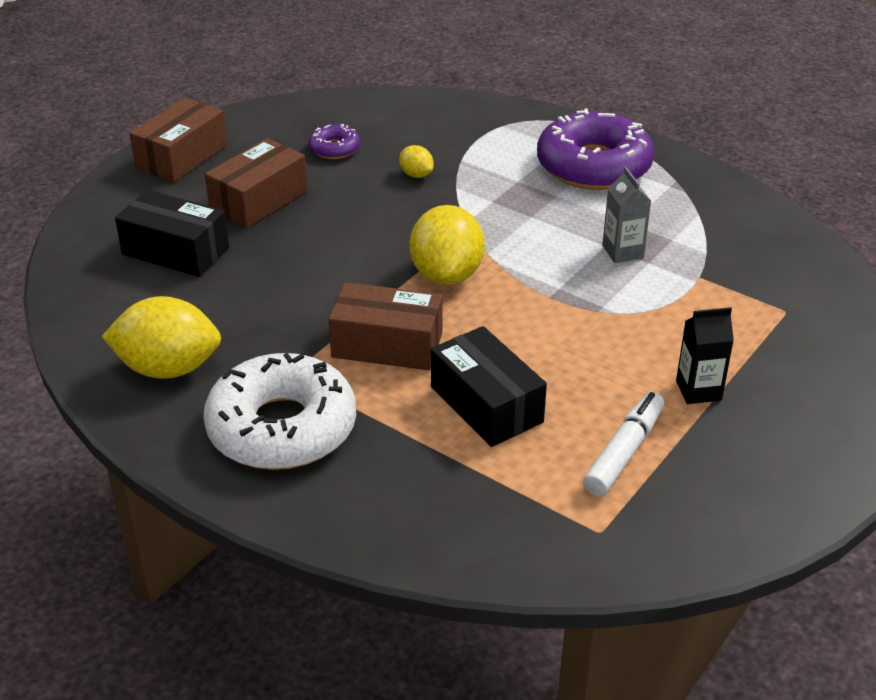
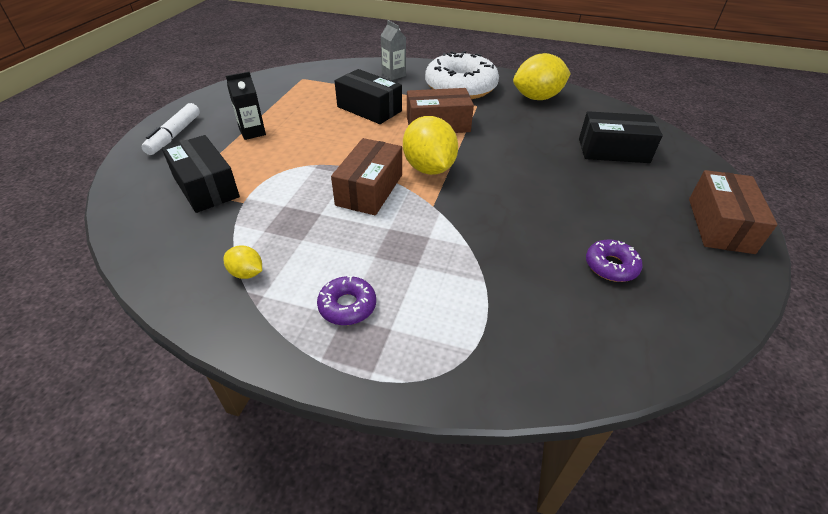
camera: 160 degrees right, 5 degrees up
brown box [205,138,308,228] -> brown box moved to [331,138,402,215]
yellow lemon [399,145,434,178] -> yellow lemon moved to [224,246,262,279]
purple donut [537,109,654,190] -> purple donut [317,276,376,325], size x0.46
white marker [583,392,664,496] -> white marker moved to [142,103,200,155]
grey carton [602,167,651,263] -> grey carton moved to [380,20,406,80]
none -> black box [162,135,240,213]

